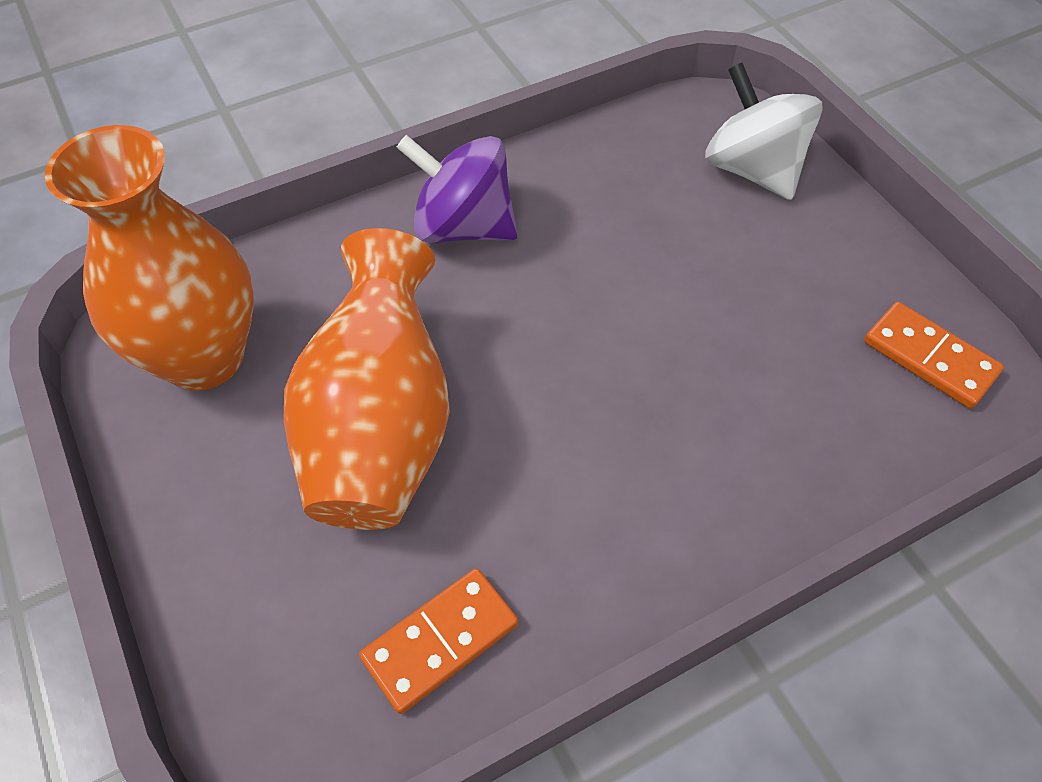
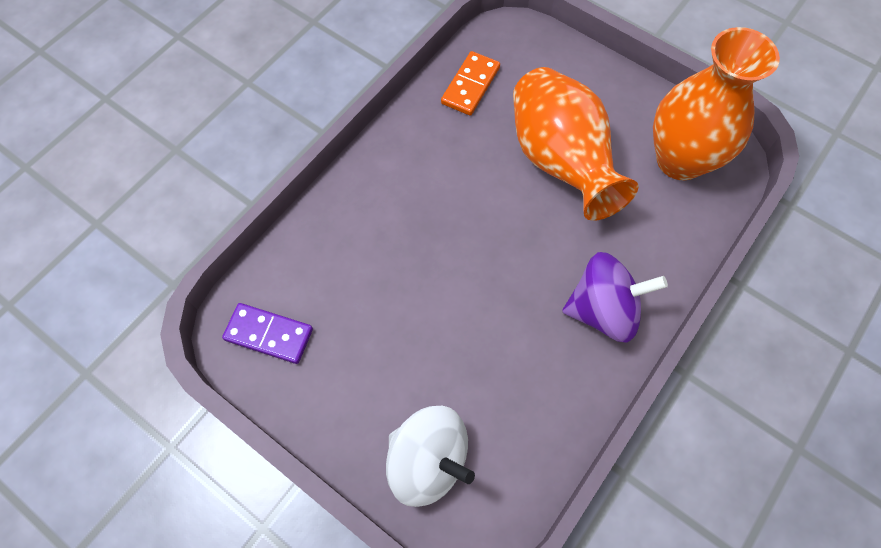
camera: 155 degrees right, 10 degrees up
orange domino [864,302,1004,409] -> purple domino [222,303,313,364]

